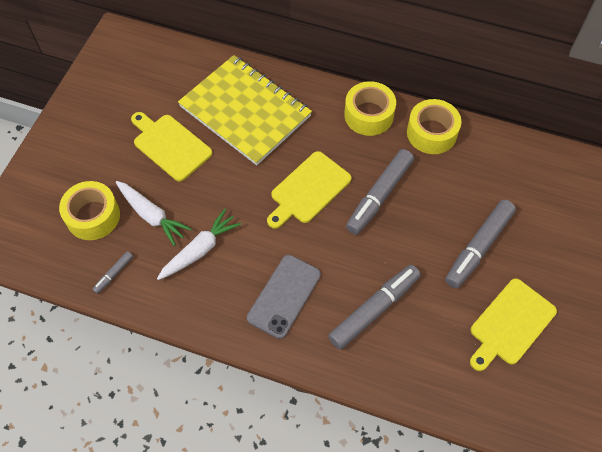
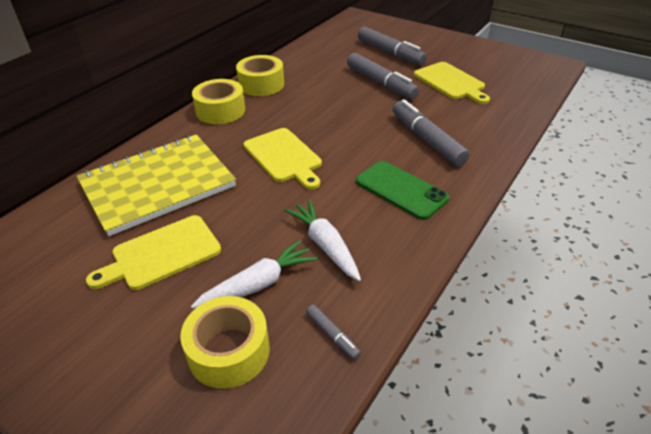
camera: 75 degrees left, 20 degrees down
grey phone [247,255,321,339] -> green phone [356,161,449,220]
grey marker [346,149,414,235] -> grey marker moved to [358,27,427,65]

